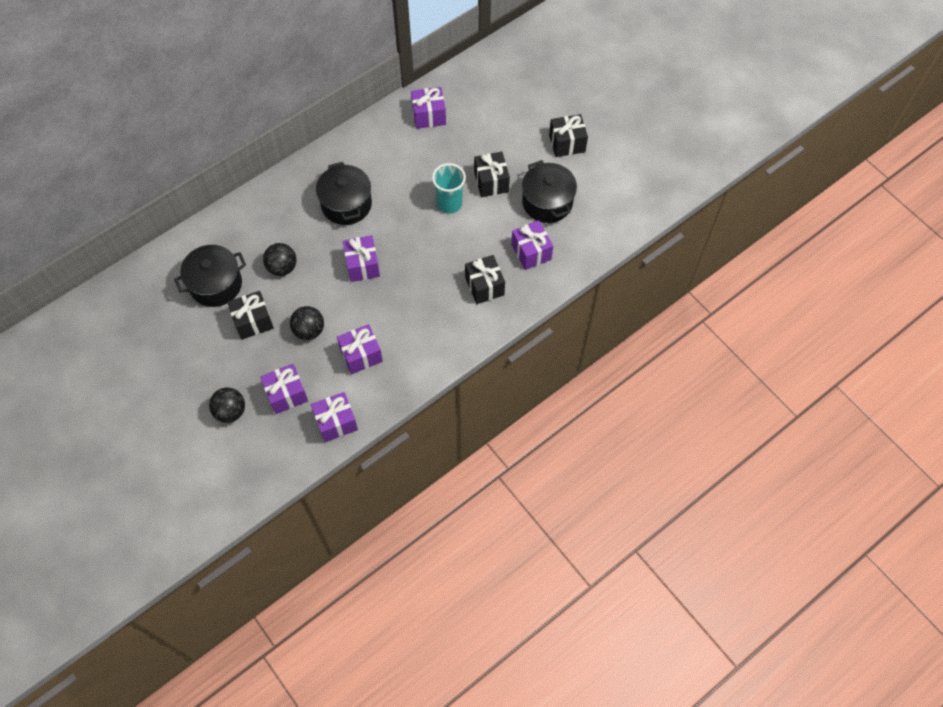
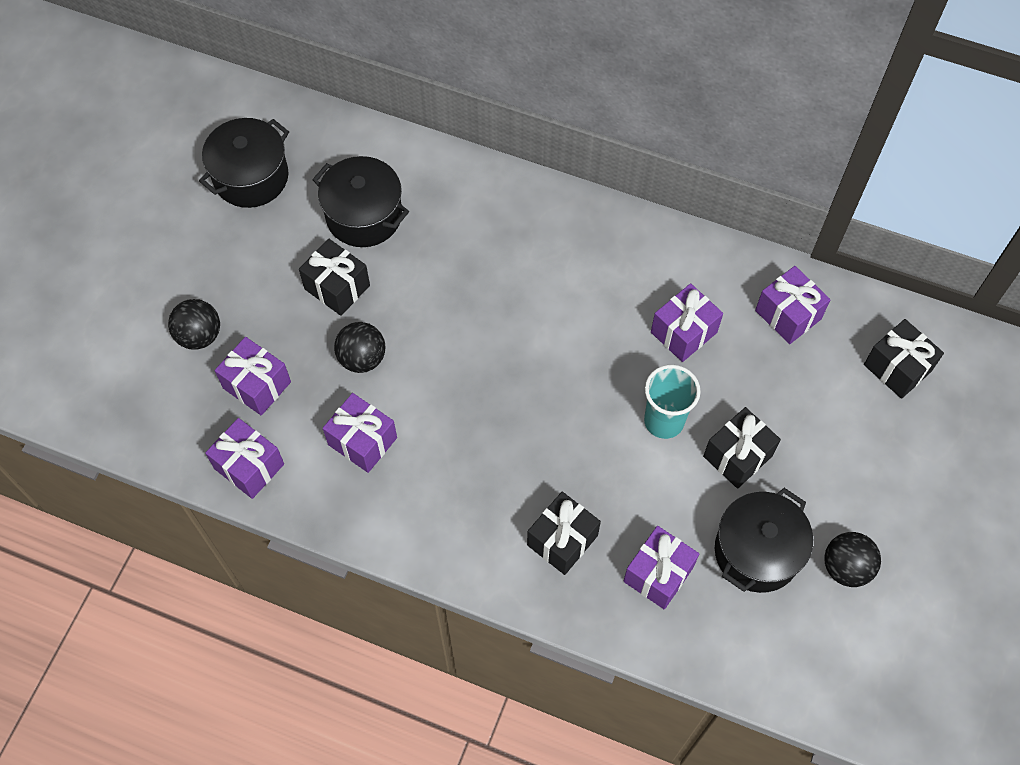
camera: 60 degrees right, 0 degrees up
black ball [263,243,296,276] -> black ball moved to [824,532,881,587]
black pot [316,162,372,225] -> black pot moved to [199,118,289,208]
purple gift [343,235,380,282] -> purple gift moved to [651,283,723,362]
black gift [549,114,588,157] -> black gift moved to [864,319,944,399]

